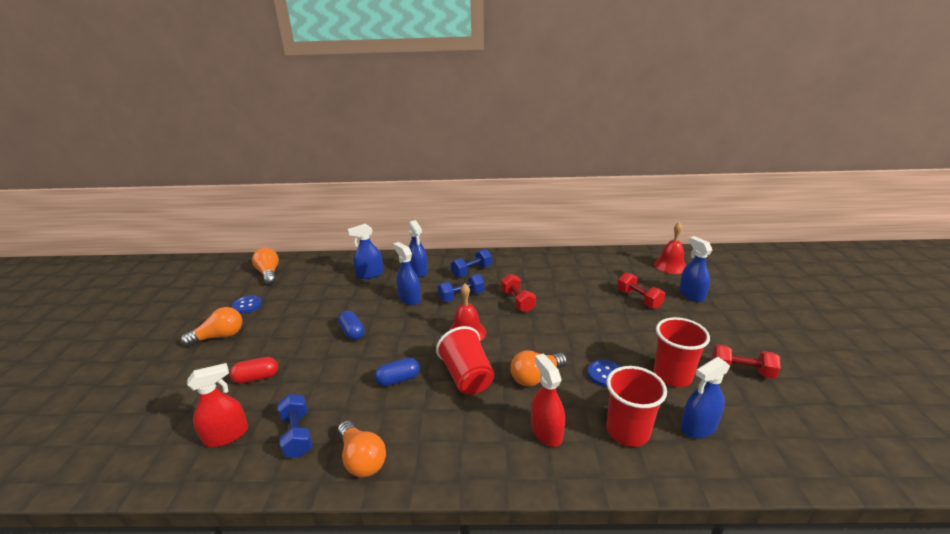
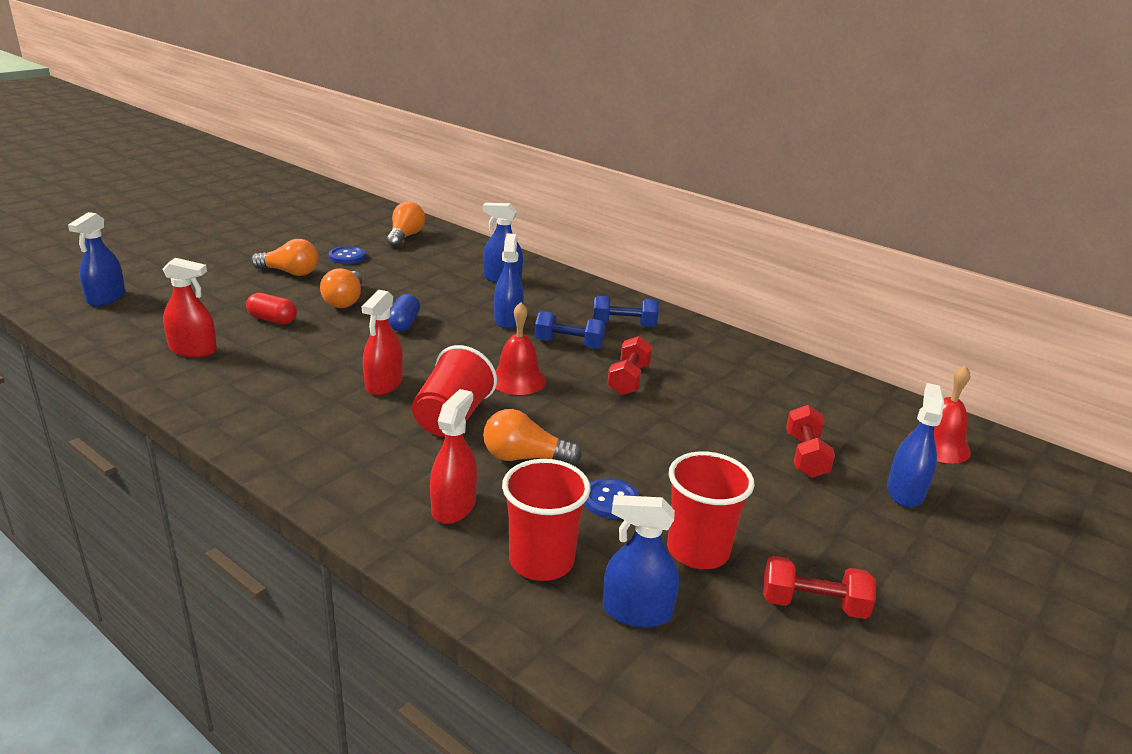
camera: 35 degrees right, 0 degrees up
blue dumbbell [277,394,312,458] -> none
orange light bulb [338,421,386,477] -> orange light bulb moved to [320,268,362,308]
blue capsule [374,358,420,387] -> red spray bottle [362,290,403,395]
blue spray bottle [409,220,428,277] -> blue spray bottle moved to [68,212,125,306]
red dumbbell [712,344,780,379] -> red dumbbell turned 45 degrees counterclockwise [763,556,876,619]

